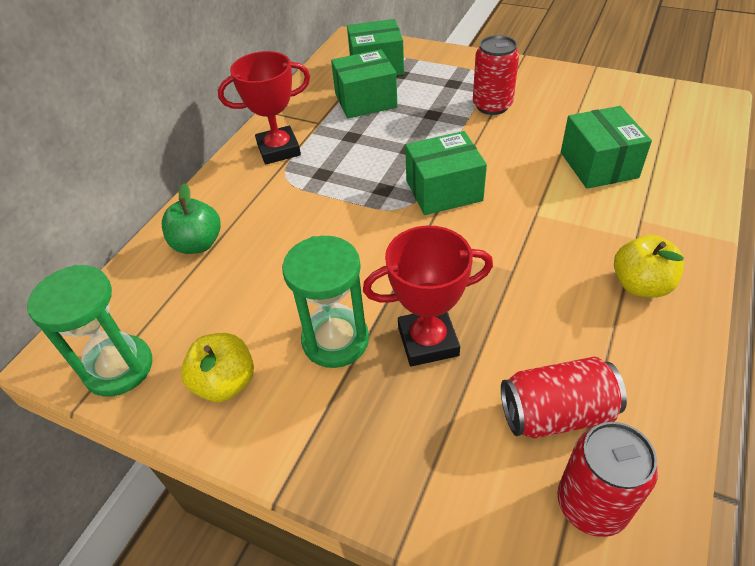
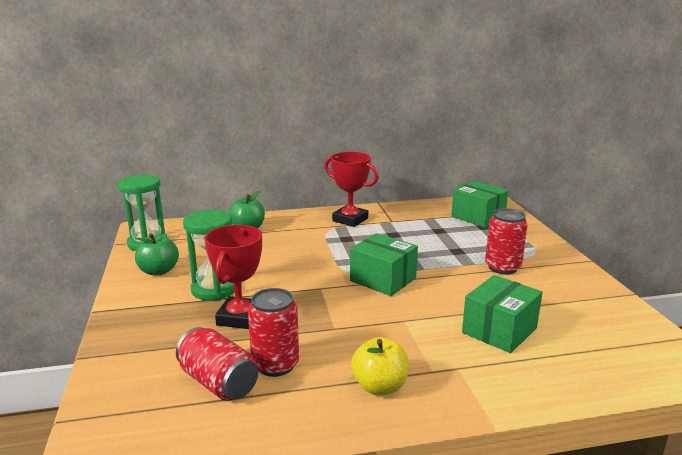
camera: 50 degrees right, 25 degrees down
yellow apple [181,333,254,402] -> green apple [135,233,179,276]
green box [331,49,398,119] -> none
red trophy [363,226,493,366] -> red trophy turned 60 degrees clockwise [204,225,262,329]
red can [557,422,658,537] -> red can moved to [248,288,299,377]

